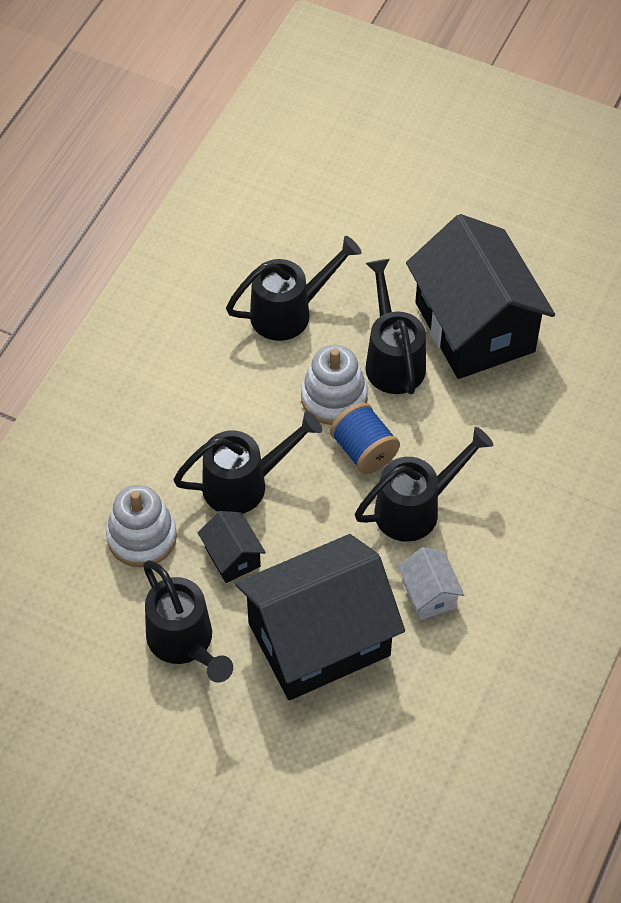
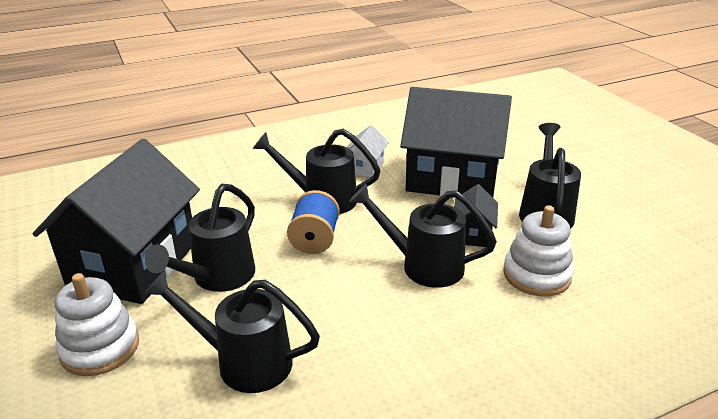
camera: 140 degrees left, 25 degrees down
white stacking toy [301,345,368,425] -> white stacking toy moved to [55,273,139,376]

